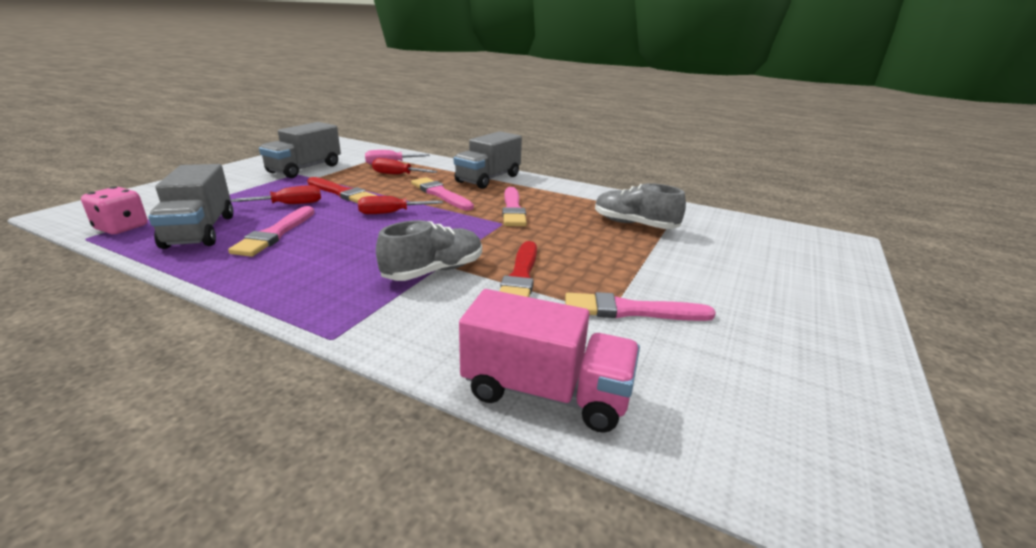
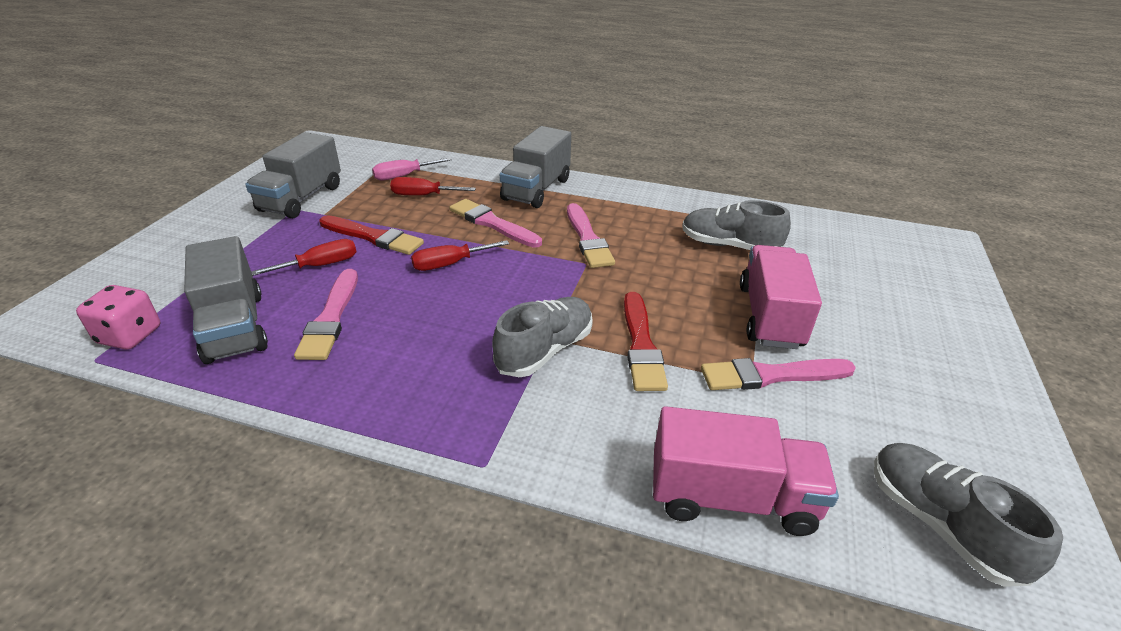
camera: 10 degrees left, 10 degrees up
none -> pink truck [740,245,822,349]
none -> grey shoe [874,443,1063,587]

